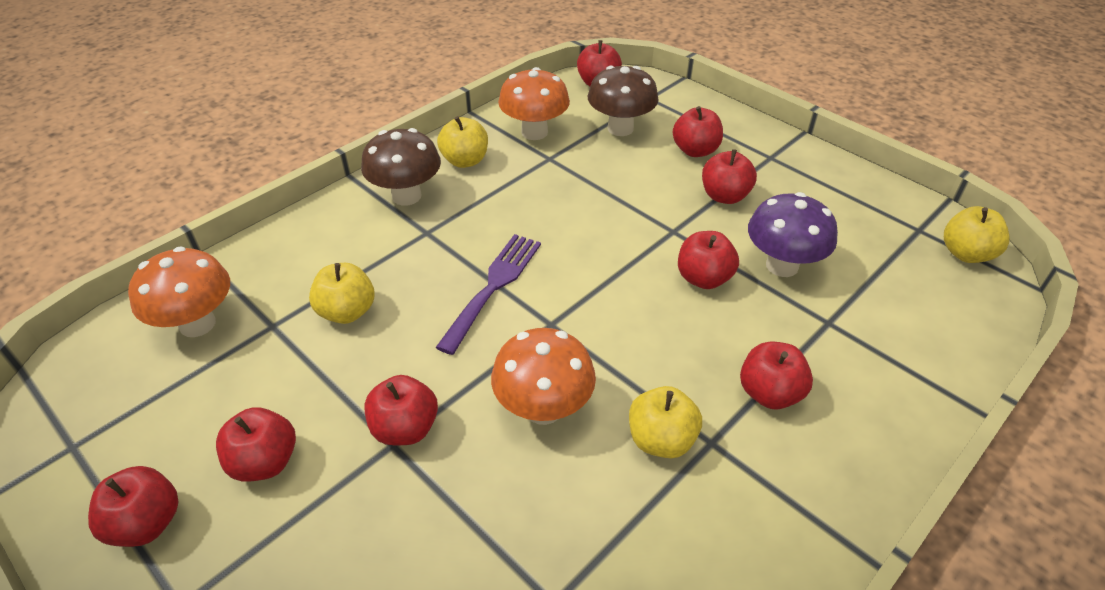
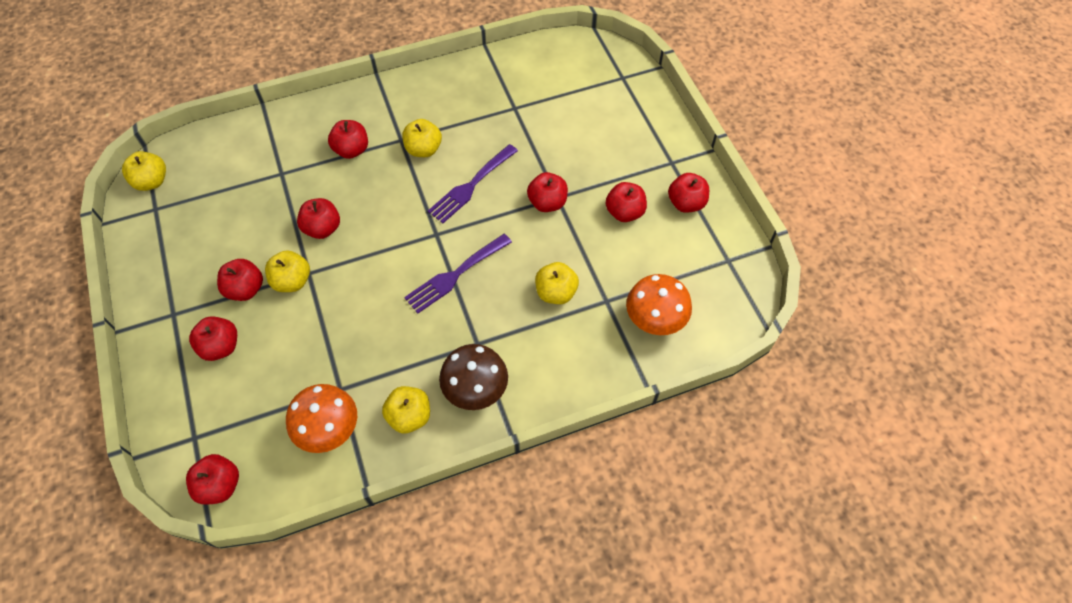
camera: 155 degrees left, 15 degrees up
orange mushroom [491,328,596,425] -> purple fork [428,144,518,223]
brown mushroom [587,66,659,136] -> none
purple mushroom [748,192,838,277] -> none
none -> yellow apple [265,250,310,292]

